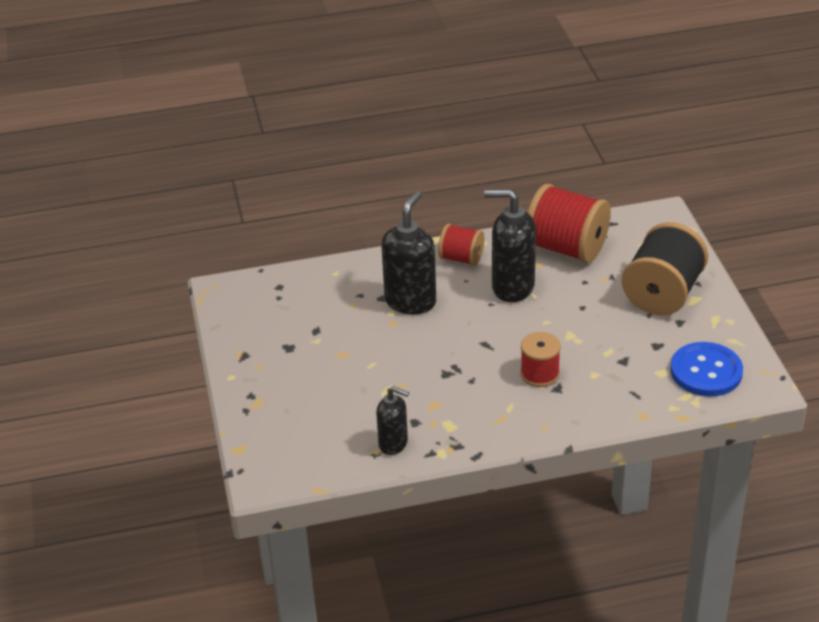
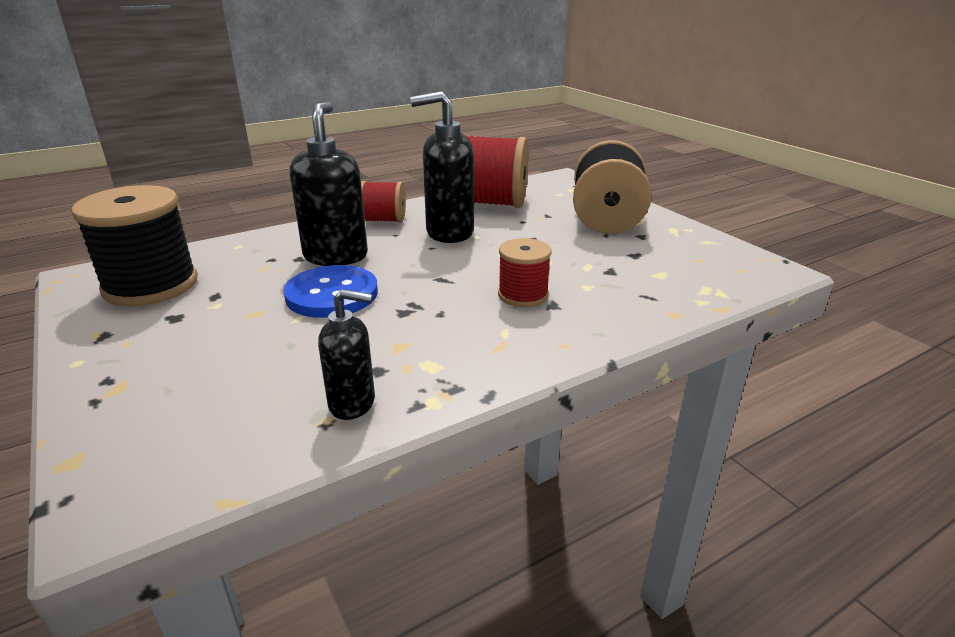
camera: 20 degrees left, 10 degrees down
blue button [670,342,743,397] -> blue button moved to [283,265,378,318]
none -> black spool [71,185,198,306]

